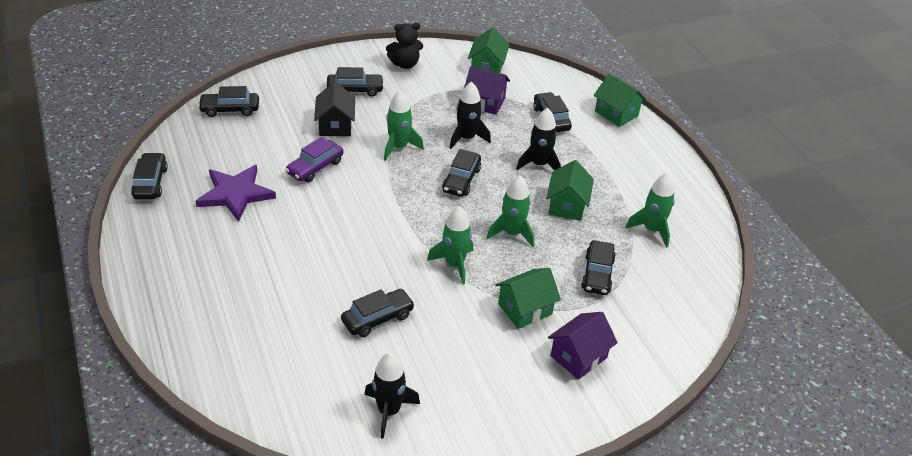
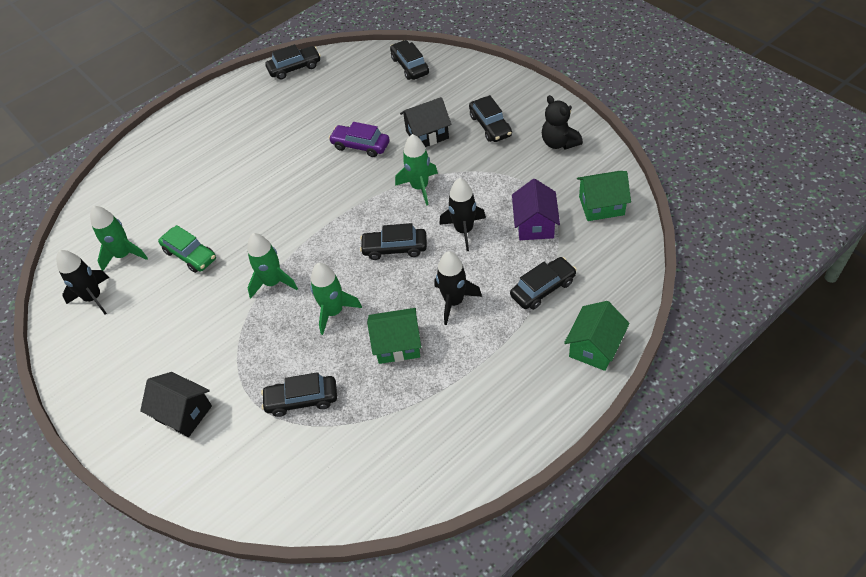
camera: 80 degrees right, 10 degrees up
purple star [196,165,276,222] -> none
black car [341,289,415,337] -> green car [158,225,216,273]
green house [495,268,561,329] -> none
purple house [548,312,618,380] -> black house [140,372,212,437]
green rocket [626,173,675,248] -> green rocket moved to [90,206,148,271]

